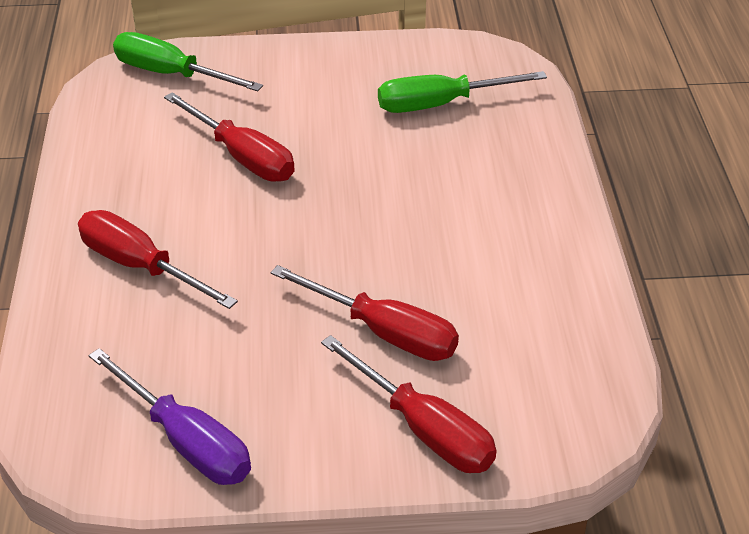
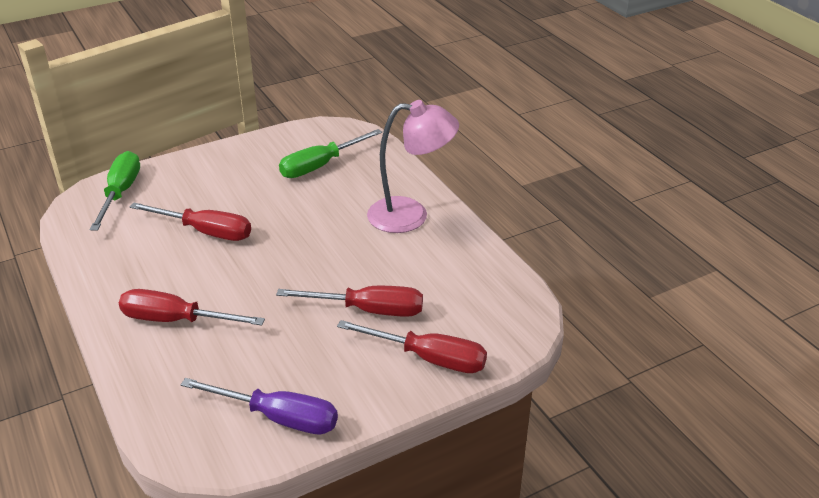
camera: 25 degrees left, 5 degrees down
green screwdriver [113,32,263,91] -> green screwdriver turned 90 degrees clockwise [89,151,140,231]
none -> pink lamp [367,100,459,233]

